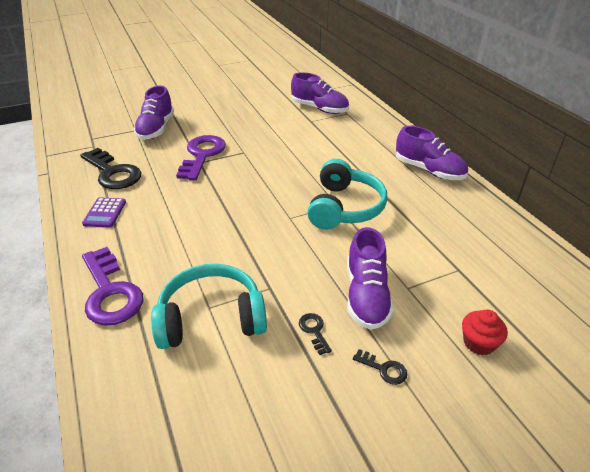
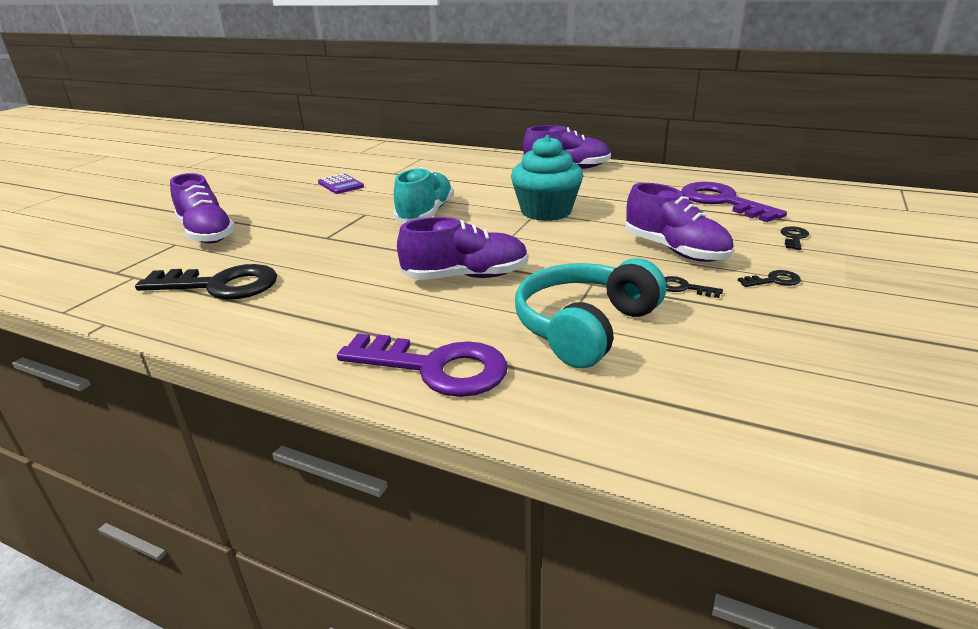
camera: 40 degrees left, 10 degrees down
purple calculator [82,197,126,228] -> purple calculator moved to [318,174,364,194]
purple key [176,135,226,180] -> purple key moved to [681,182,787,222]
purple shoe [291,72,349,114] -> purple shoe moved to [397,217,528,280]
turquoise headphones [307,159,388,229] -> turquoise cupcake [511,135,583,221]
red cupcake [462,310,508,356] -> black key [781,226,809,250]
none -> turquoise shoe [393,167,454,223]

